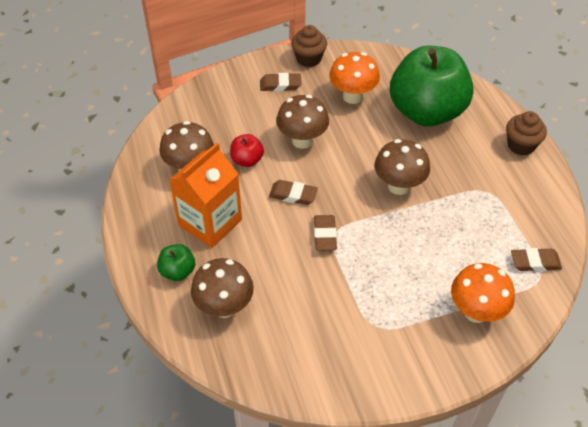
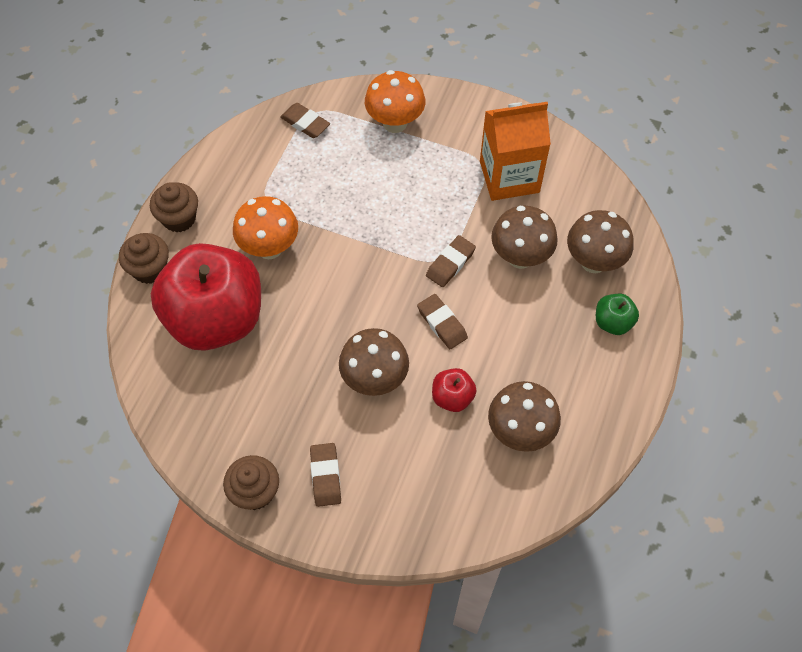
camera: 140 degrees left, 10 degrees up
orange carton [169,143,242,248] -> orange carton moved to [480,102,551,201]
brown eraser [260,73,302,91] -> brown eraser turned 45 degrees clockwise [310,443,341,507]
orange mushroom [329,52,380,104] -> orange mushroom moved to [233,196,298,259]
brown mushroom [375,139,430,195] -> brown mushroom moved to [491,206,557,269]
green apple [390,46,474,127] -> red apple [151,243,261,351]
none -> brown cupcake [119,233,169,284]

